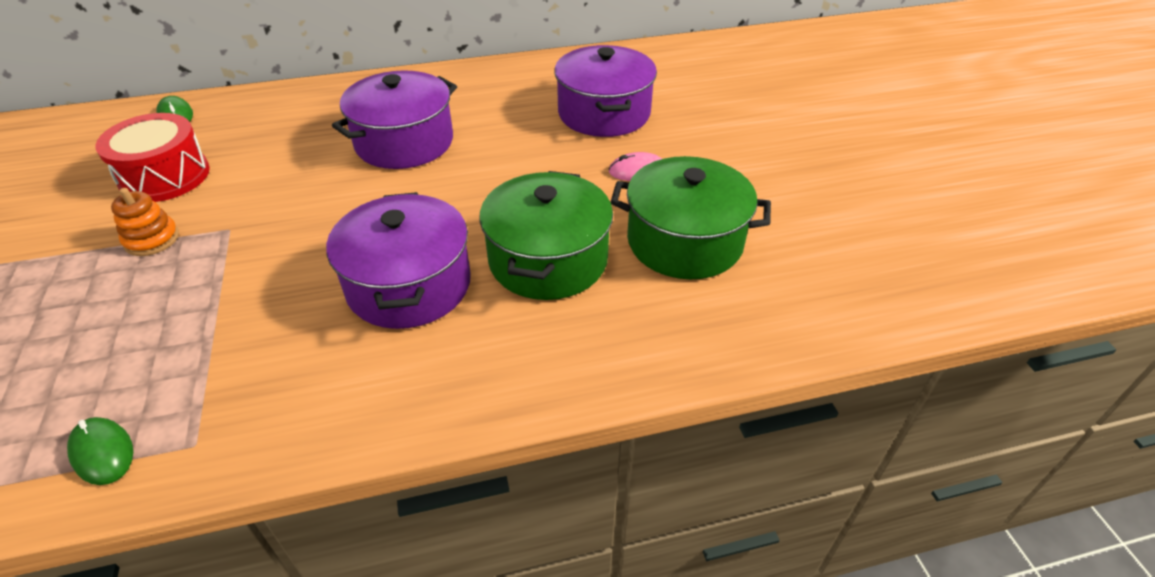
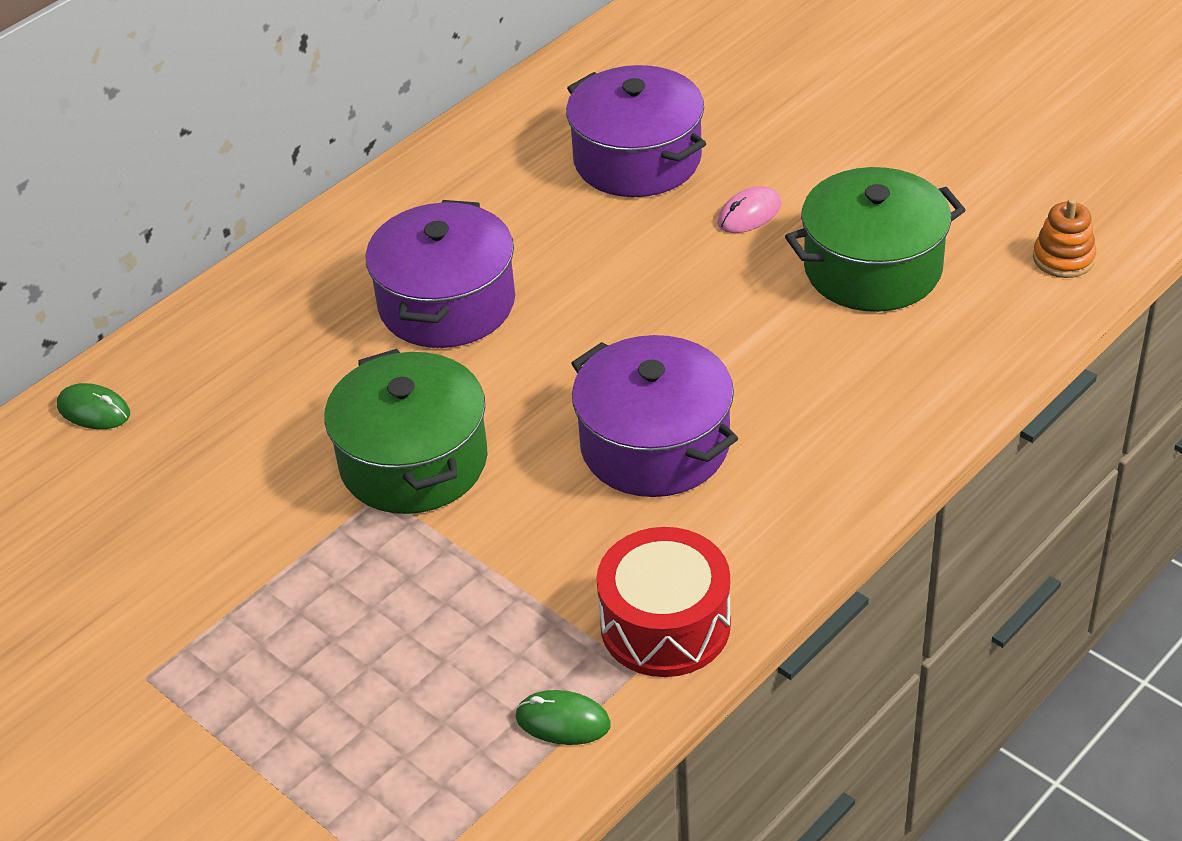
camera: 30 degrees left, 0 degrees up
red drum [95,113,210,202] -> red drum moved to [597,527,731,677]
orange stacking toy [111,188,179,256] -> orange stacking toy moved to [1033,198,1096,278]
green pot [479,171,613,300] -> green pot moved to [324,349,488,514]

